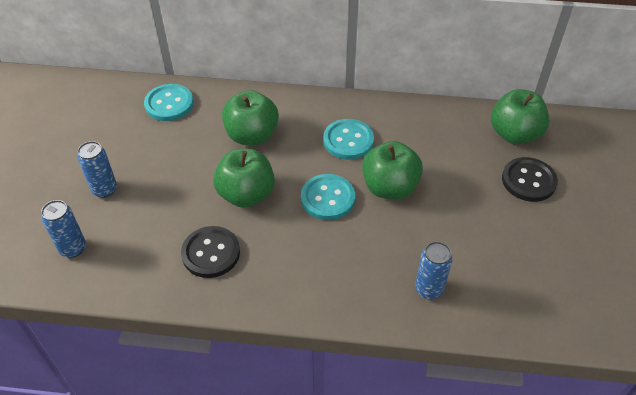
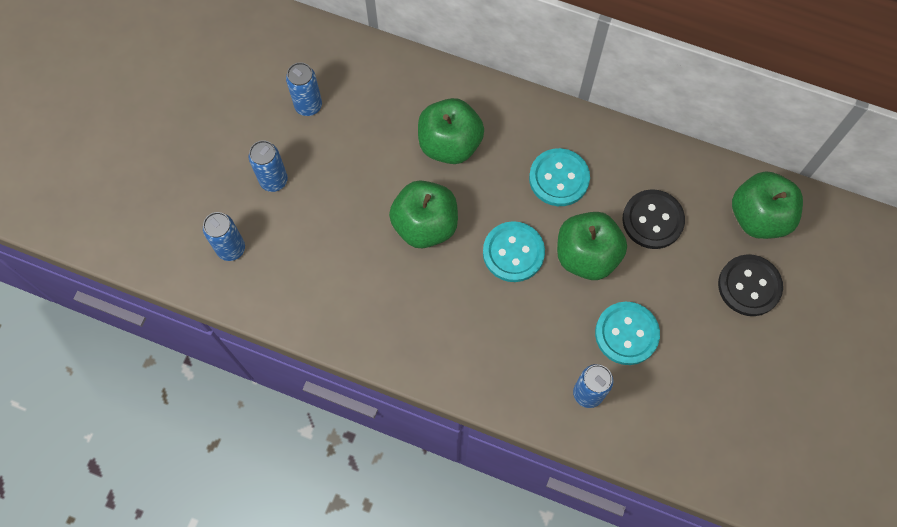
camera: 15 degrees right, 20 degrees up
turquoise button [144,84,194,121] -> turquoise button moved to [595,302,660,365]
black button [181,226,240,278] -> black button moved to [623,189,685,249]
none -> blue can [286,62,322,116]

